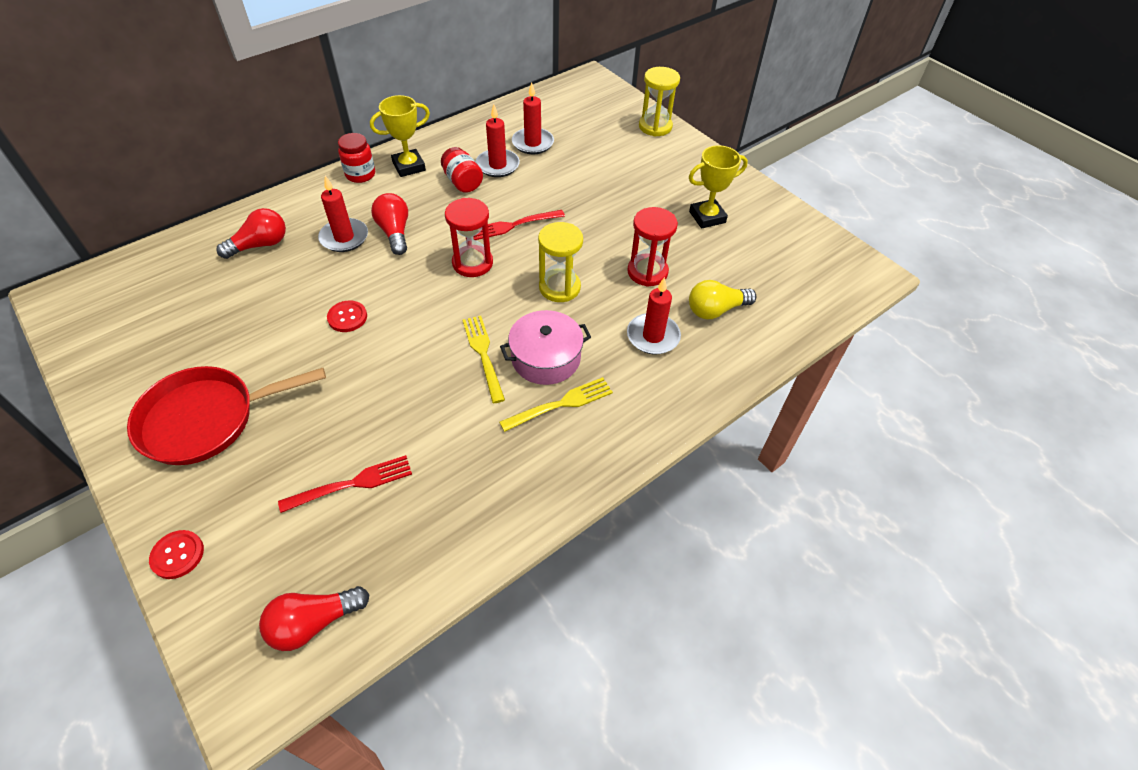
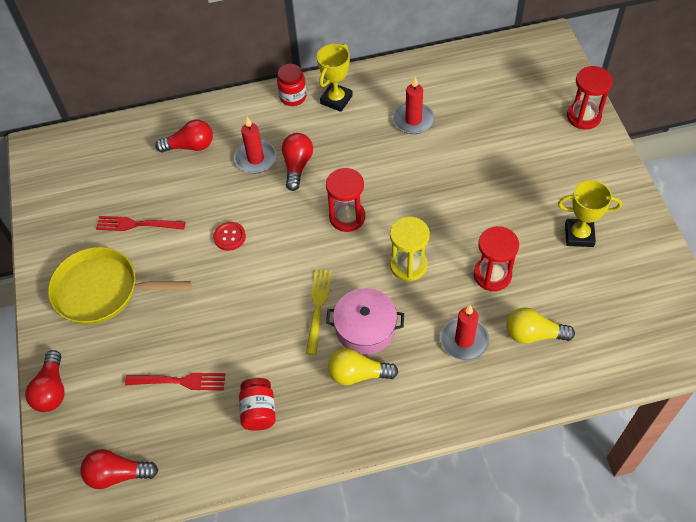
camera: 30 degrees right, 5 degrees up
red pan [127,366,326,465] -> yellow pan [48,247,192,325]
red button [149,530,204,579] -> red light bulb [25,350,65,412]
yellow trophy [370,95,430,177] -> yellow trophy turned 60 degrees counterclockwise [317,44,353,112]
red jar [441,147,483,193] -> red jar moved to [239,378,276,431]
red fork [473,210,565,240] -> red fork moved to [96,216,185,231]
yellow fork [499,377,613,432] -> yellow light bulb [328,348,398,385]
red candle [512,82,554,154] -> none
yellow hourglass [639,67,680,136] -> red hourglass [567,66,613,130]

